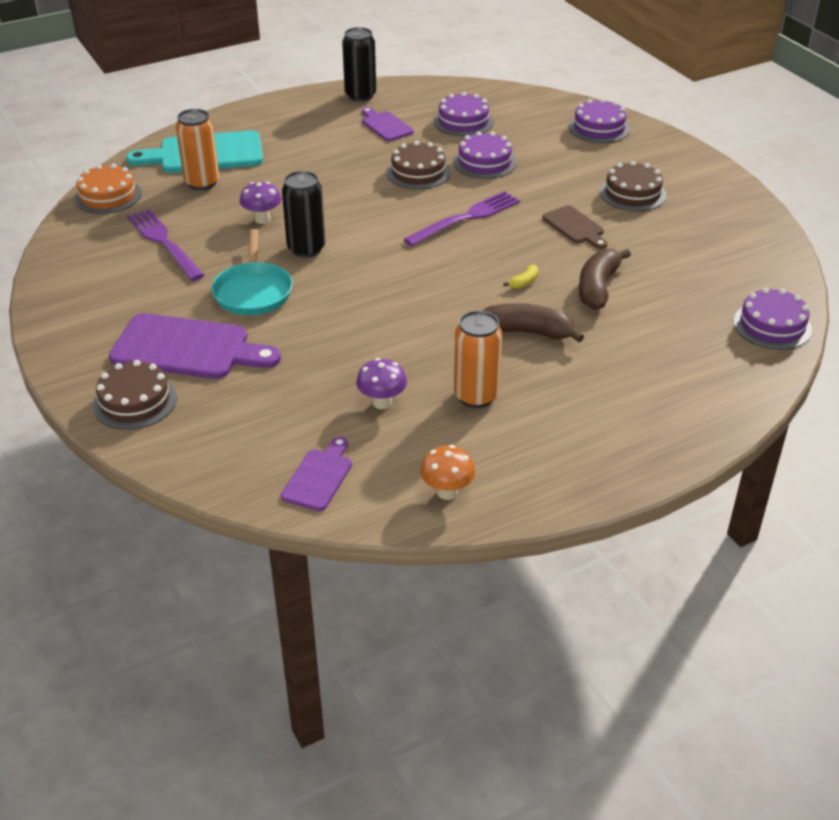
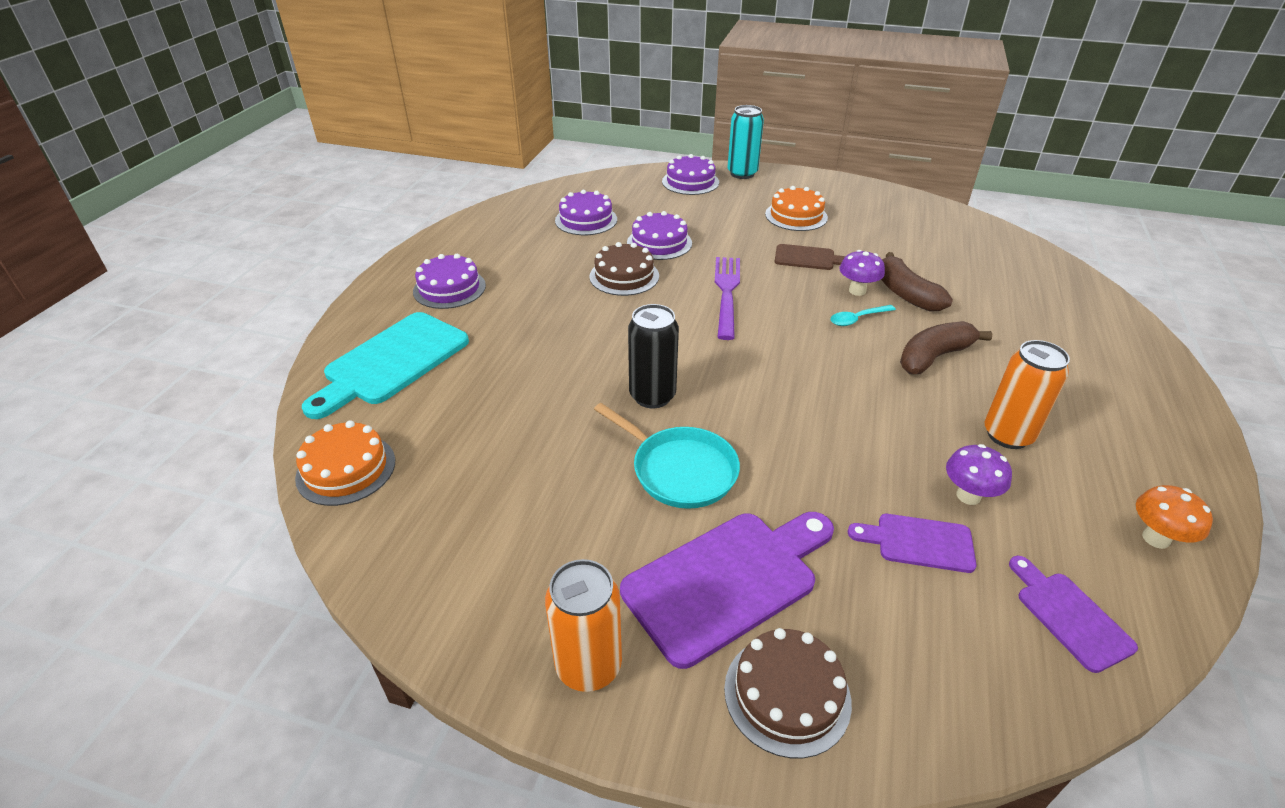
camera: 45 degrees left, 0 degrees up
purple fork [127,209,204,281] -> none
orange can [176,109,220,190] -> orange can moved to [545,559,622,692]
purple mushroom [240,182,281,224] -> purple mushroom moved to [840,250,885,296]
black can [342,27,376,102] -> none
purple cutting board [362,107,414,141] -> purple cutting board moved to [848,514,977,573]
yellow banana [503,265,538,289] -> turquoise spoon [831,305,896,326]
brown cake [600,161,666,211] -> orange cake [765,186,828,231]
purple cake [733,288,812,350] -> purple cake moved to [413,254,486,309]
none -> turquoise can [728,105,764,179]

